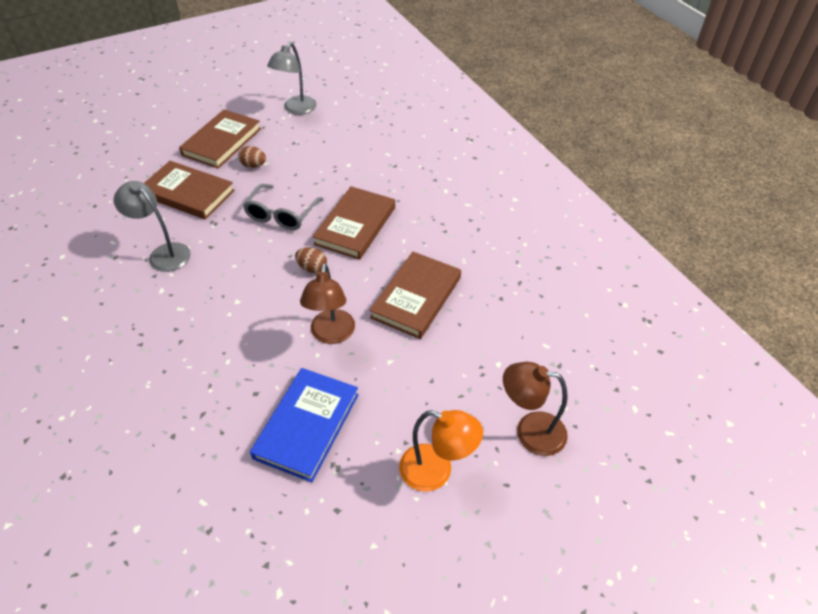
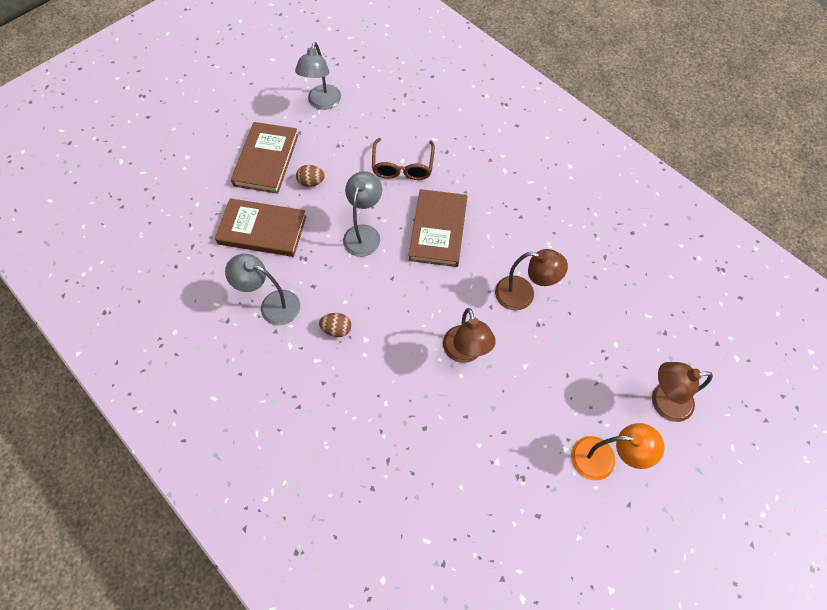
camera: 15 degrees left, 15 degrees up
grey glasses [243,184,324,230] -> grey lamp [343,171,382,257]
blue book [250,368,359,482] -> none
brown egg [295,247,327,273] -> brown egg moved to [319,313,351,337]
brown book [369,252,461,339] -> brown lamp [495,249,568,311]
none -> brown glasses [372,138,435,180]

